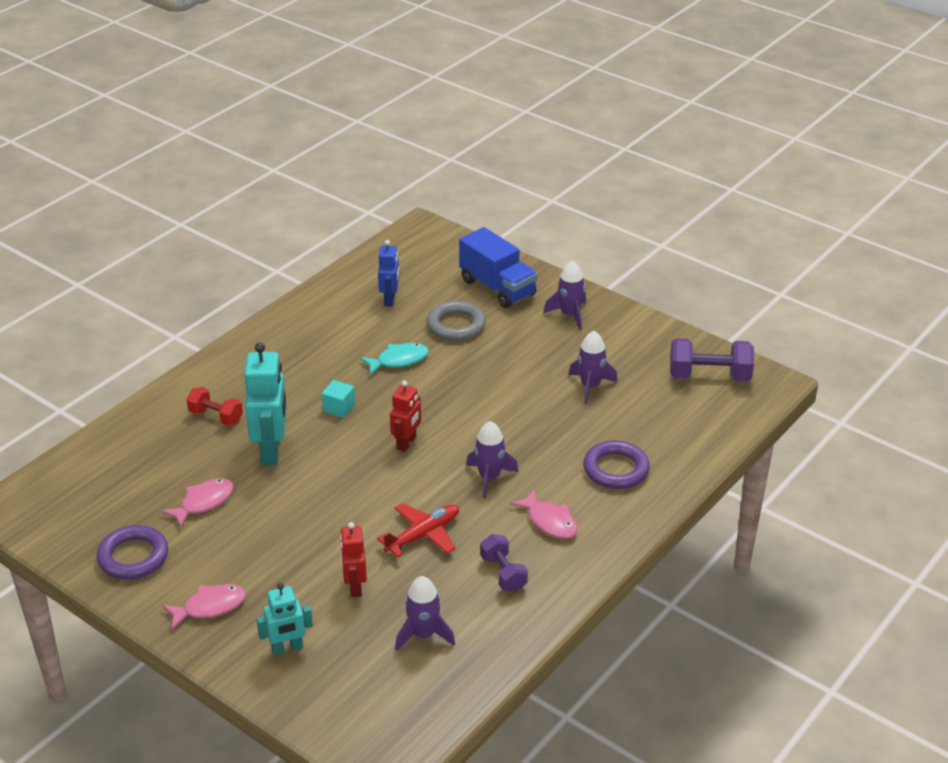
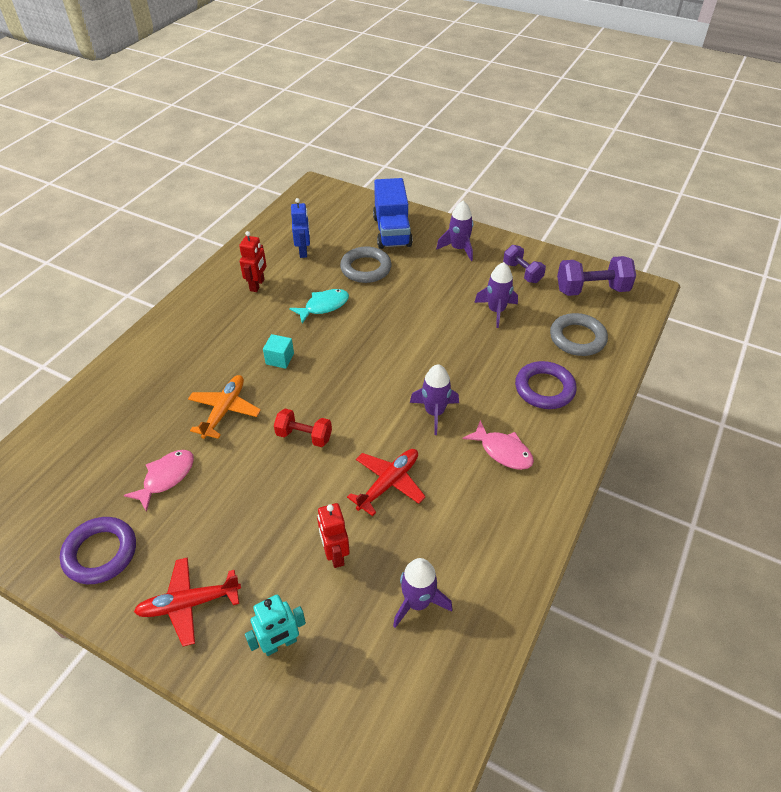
camera: 10 degrees left, 10 degrees up
pink fish [162,584,246,630] -> red plane [134,557,241,646]
red dumbbell [187,387,243,426] -> red dumbbell moved to [274,409,332,447]
turquoise robot [244,342,287,465] -> orange plane [188,375,261,439]
red robot [390,381,421,452] -> red robot moved to [239,231,267,292]
blue truck [459,227,538,308] -> blue truck turned 45 degrees clockwise [373,178,413,249]
purple dumbbell [480,534,528,592] -> purple dumbbell moved to [503,245,546,283]
none -> grey ring [550,313,608,356]

